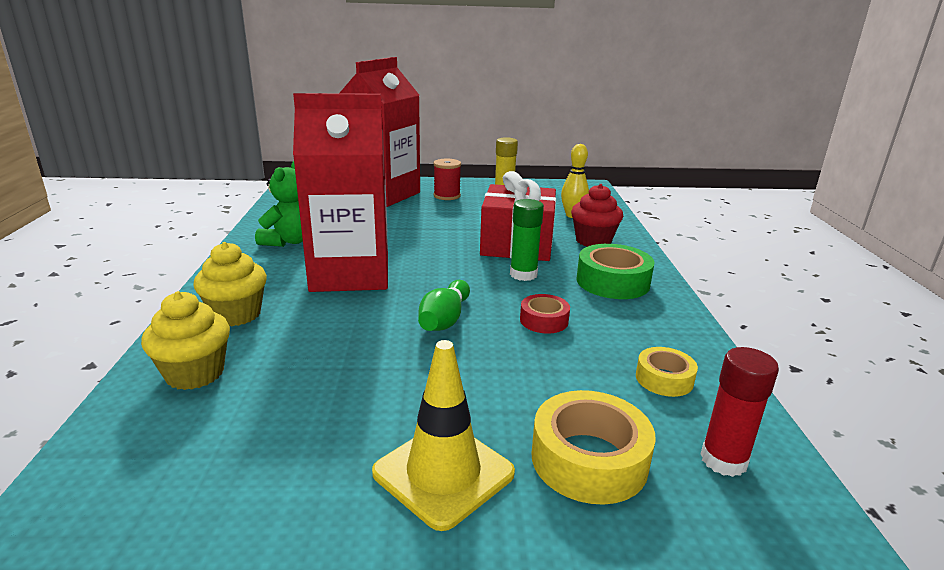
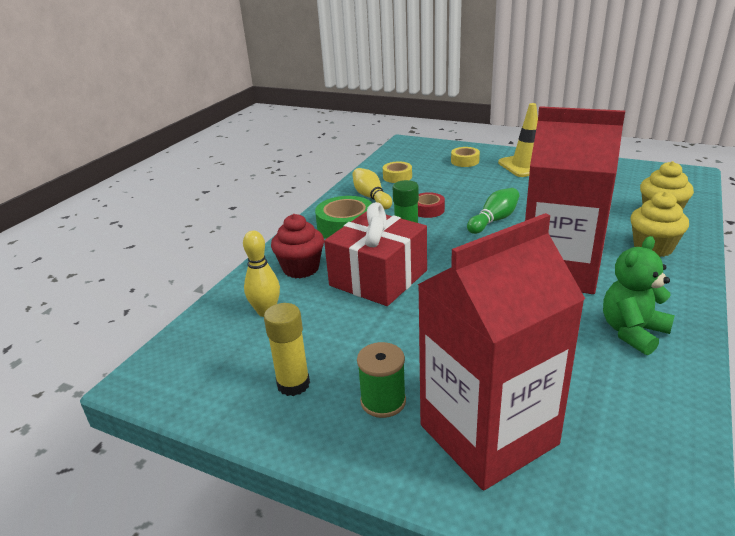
camera: 150 degrees left, 5 degrees up
red spool [433,159,461,200] -> green spool [357,342,406,418]
yellow tape [531,390,656,505] -> yellow tape [451,147,480,167], size x0.59
red glue stick [700,347,779,477] -> none
none -> yellow bowling pin [352,168,392,209]

